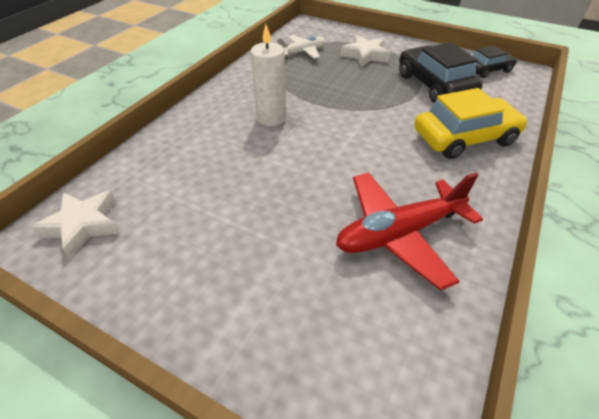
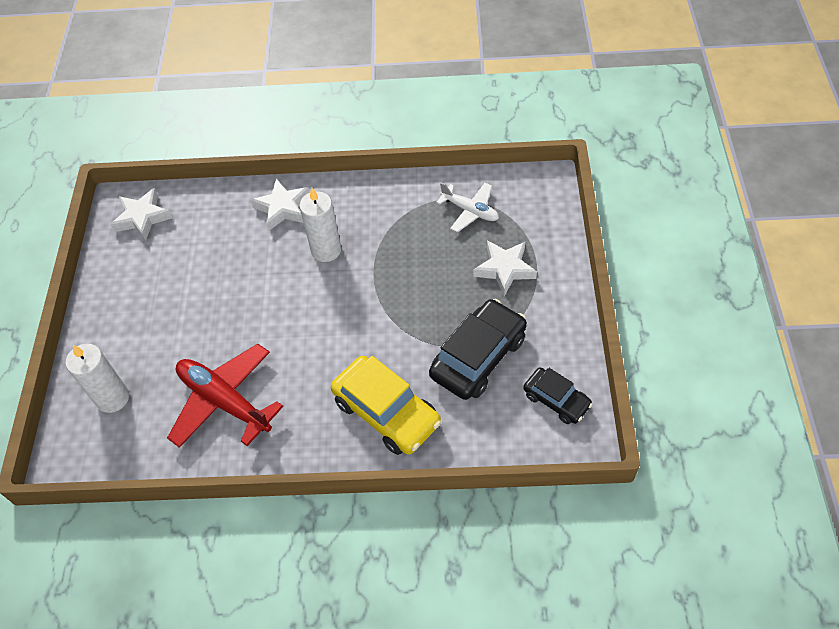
camera: 65 degrees right, 10 degrees up
none -> white candle [66,344,129,413]
none -> white star [251,179,309,231]

